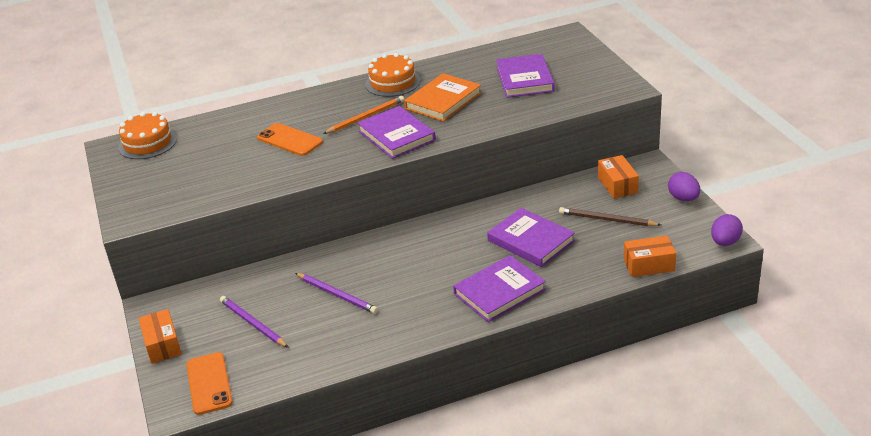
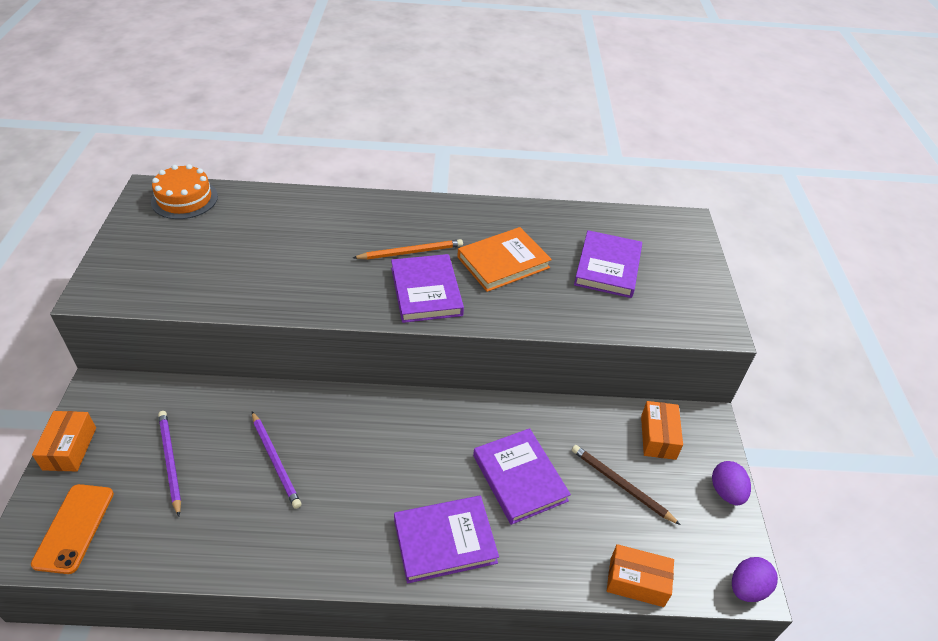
camera: 15 degrees right, 10 degrees up
orange phone [257,123,323,156] -> none
orange cake [365,53,420,97] -> none

